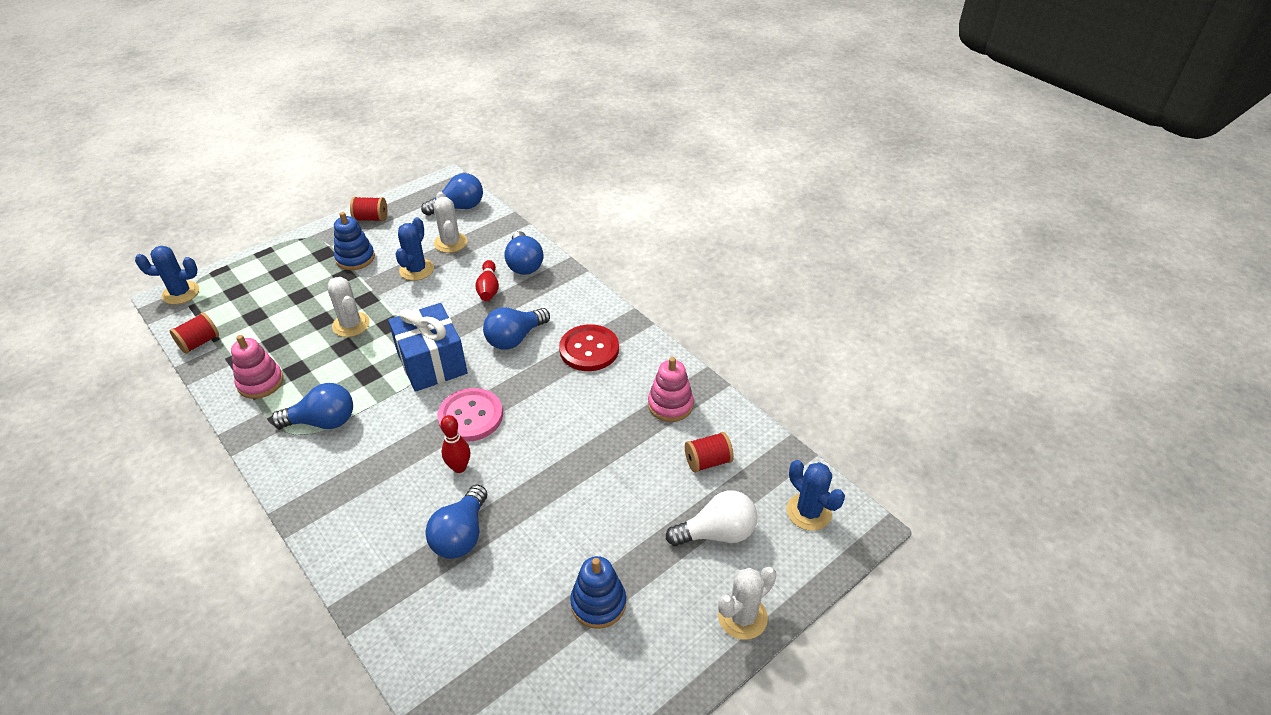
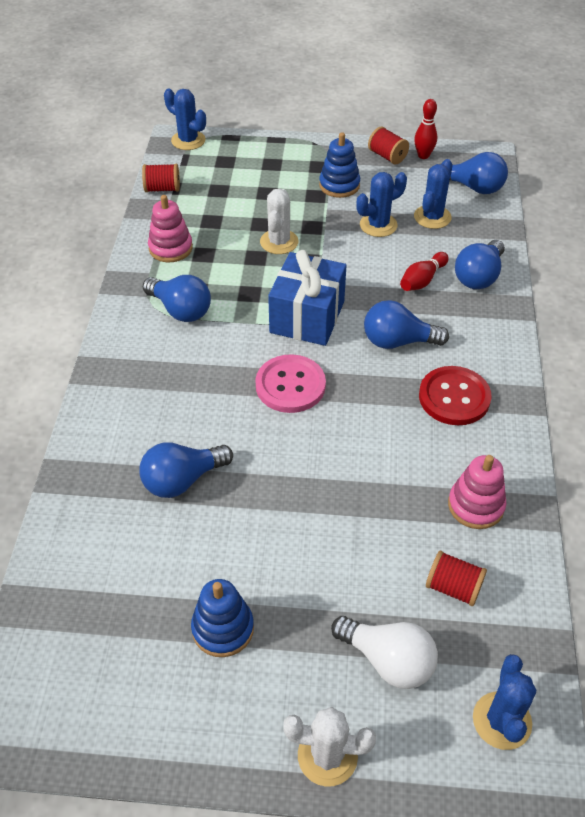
camera: 45 degrees right, 5 degrees up
white cactus [434,192,467,253] -> blue cactus [414,159,453,229]
red bowling pin [440,415,470,473] -> red bowling pin moved to [414,99,437,159]

